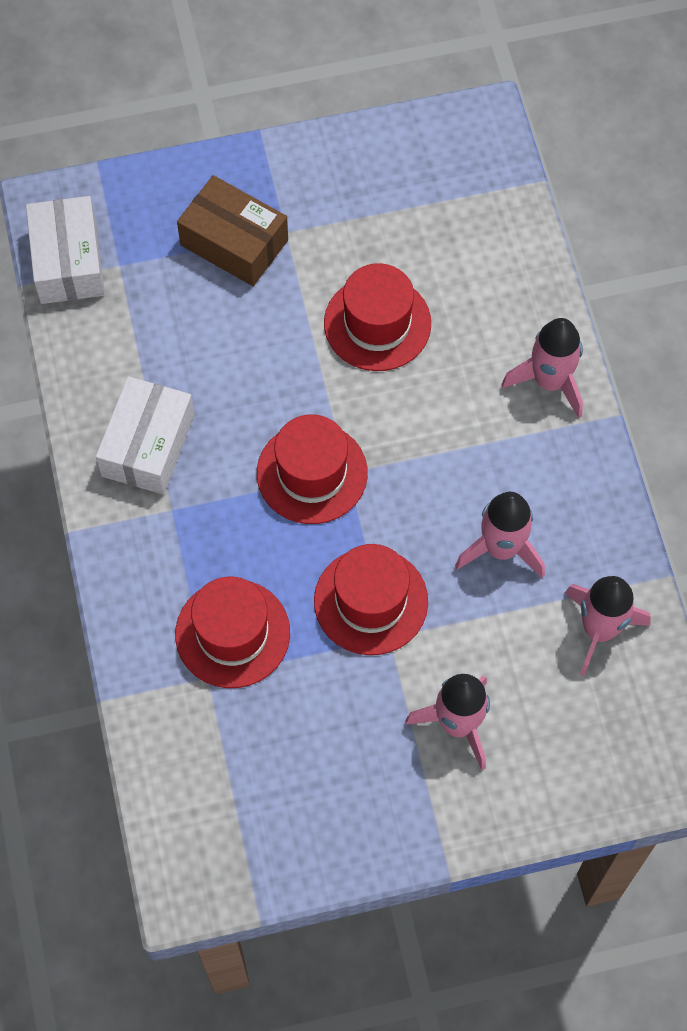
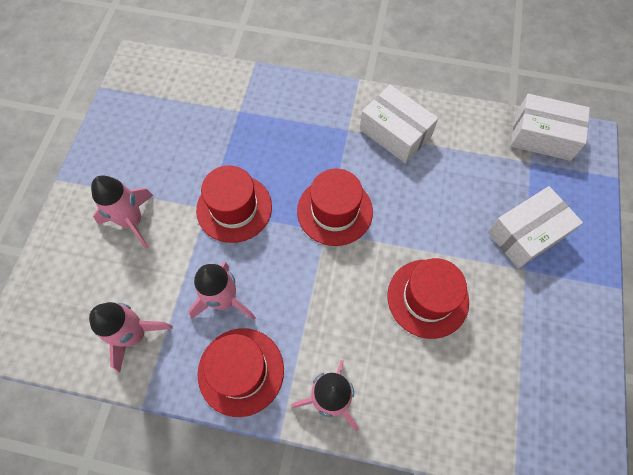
camera: 115 degrees right, 0 degrees up
red hat [175,577,290,688] -> red hat moved to [198,328,284,417]
brown box [177,175,288,286] -> white box [488,186,583,269]

